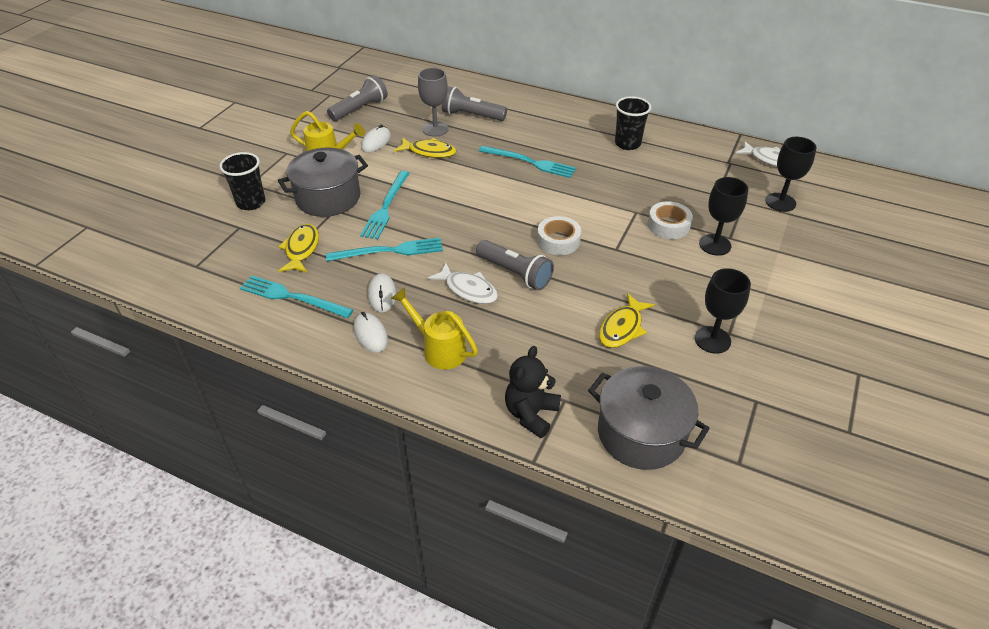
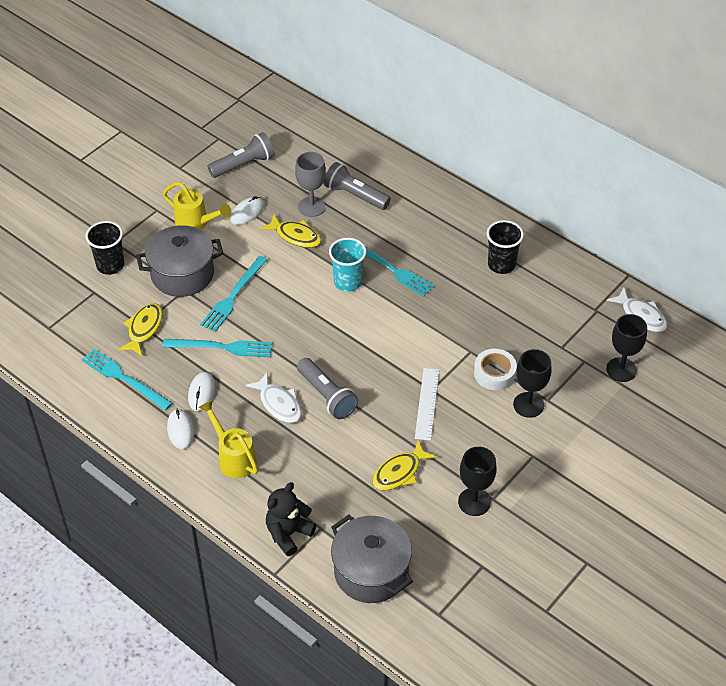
camera: 15 degrees right, 5 degrees up
white tape [537,216,581,255] -> none
none -> turquoise cup [329,238,367,292]
none -> white ruler [415,368,439,441]

